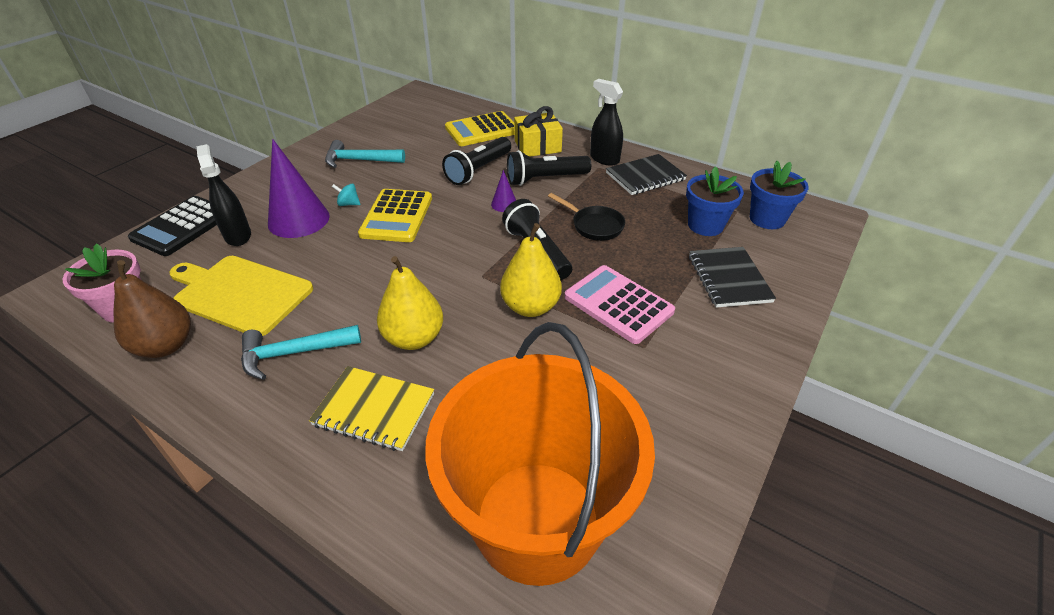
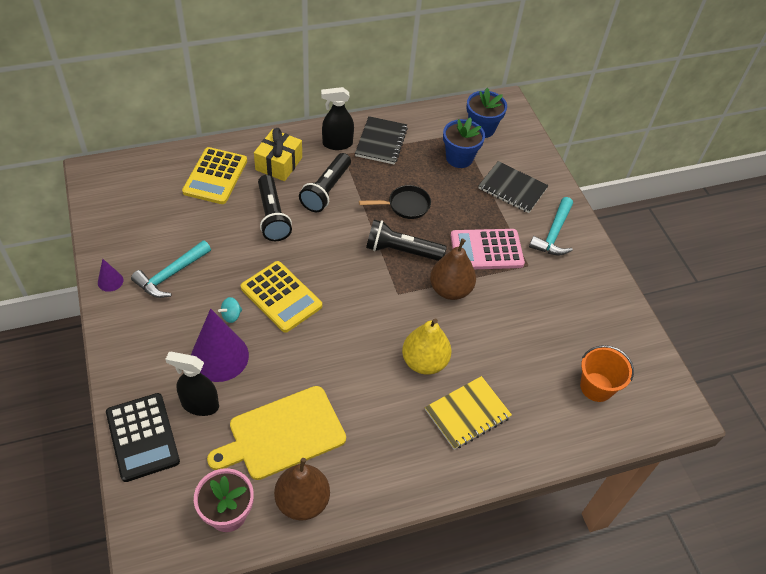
camera: 55 degrees left, 10 degrees up
turquoise hammer [241,325,361,380] -> turquoise hammer moved to [529,197,573,255]
orange bucket [425,322,655,586] -> orange bucket [580,345,634,402], size x0.44
purple cone [491,170,516,212] -> purple cone moved to [98,259,123,292]
yellow pear [500,223,562,317] -> brown pear [430,239,476,300]

